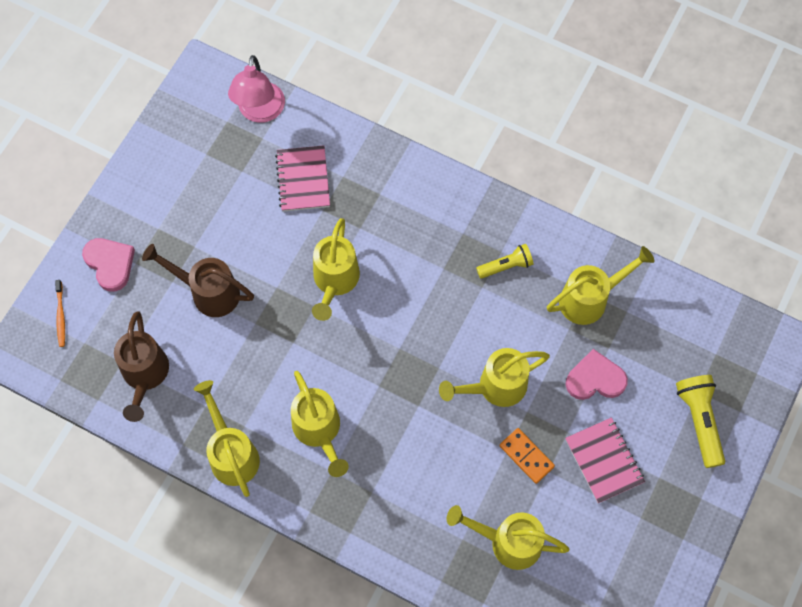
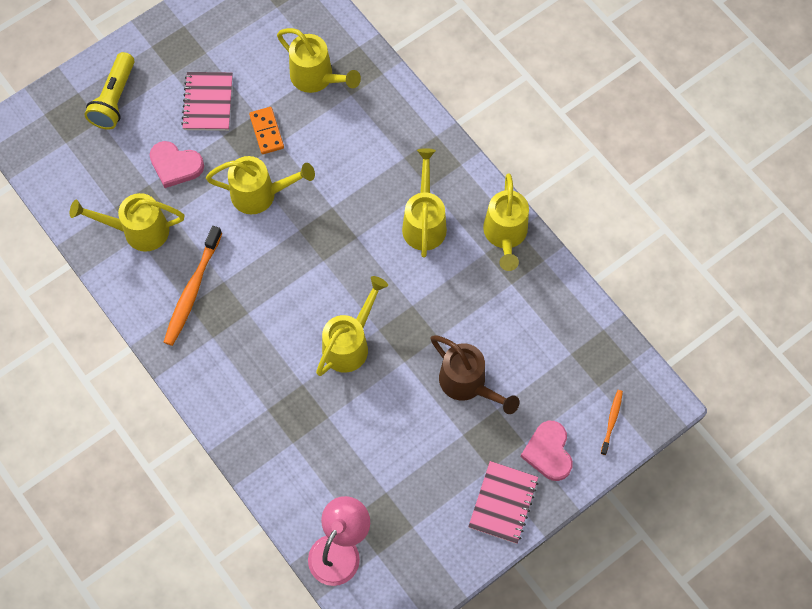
camera: 155 degrees left, 0 degrees up
brown watering can [114,311,169,422] -> none
pink notebook [275,145,330,212] -> pink notebook moved to [468,461,538,544]
yellow flashlight [476,244,533,279] -> orange toothbrush [164,226,222,346]

